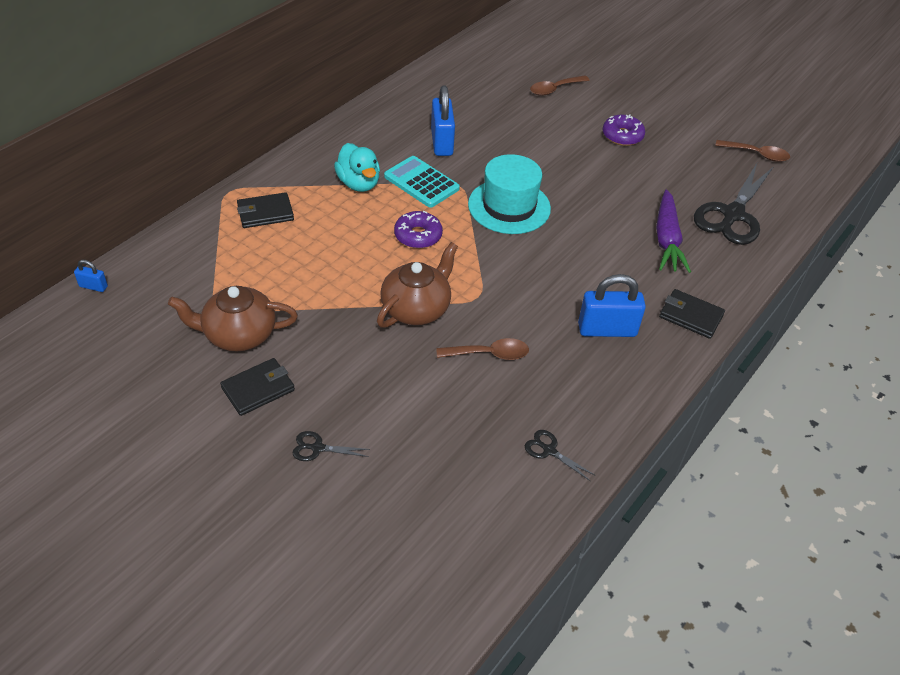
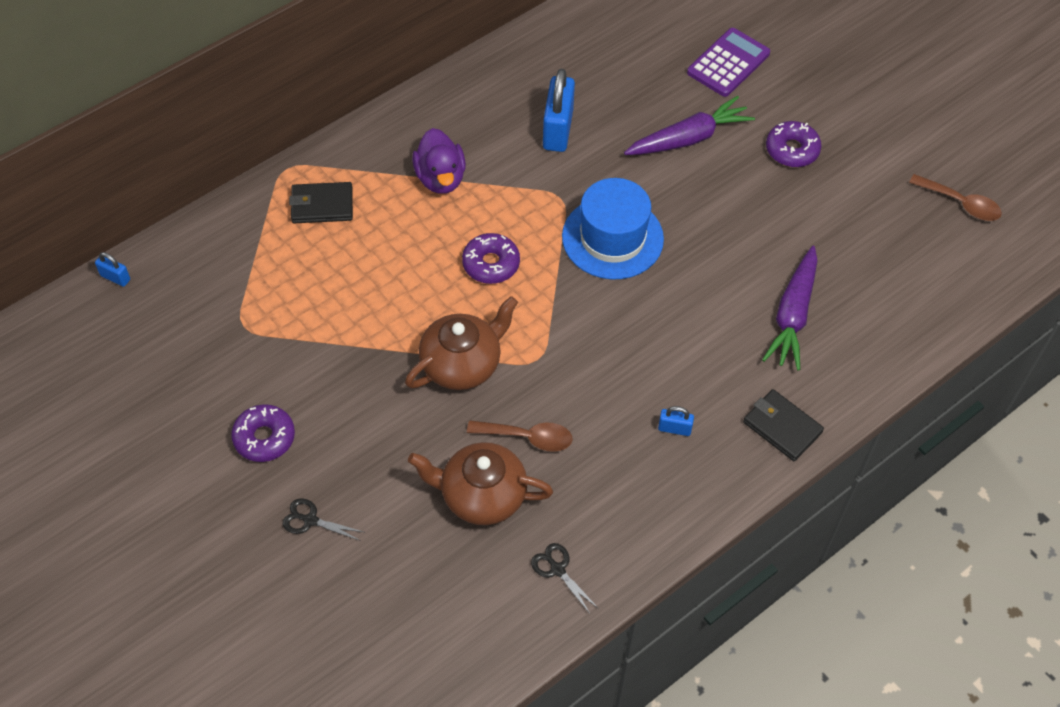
camera: 15 degrees right, 10 degrees up
brown teapot [168,286,298,351] -> brown teapot moved to [408,442,553,525]
black wallet [220,358,295,416] -> purple donut [231,404,295,462]
turquoise duck [334,143,380,192] -> purple duck [412,128,466,194]
turquoise calculator [384,156,460,208] -> none
turquoise hat [468,154,551,234] -> blue hat [562,178,664,279]
brown spoon [530,76,590,96] -> purple calculator [687,28,770,97]
blue padlock [578,274,646,337] -> blue padlock [658,406,694,436], size x0.48
black scissors [694,163,773,245] -> none
none -> purple carrot [624,96,755,155]

